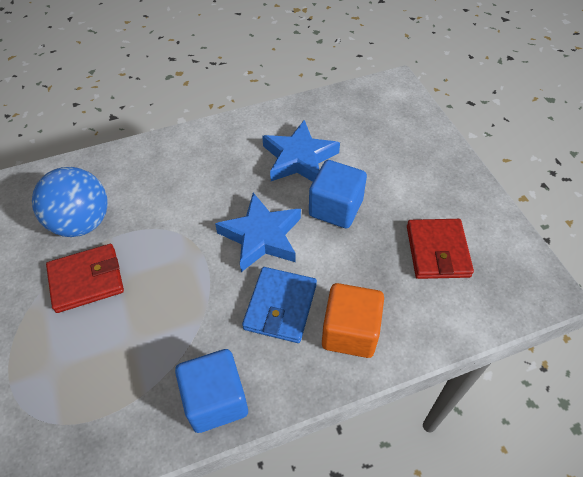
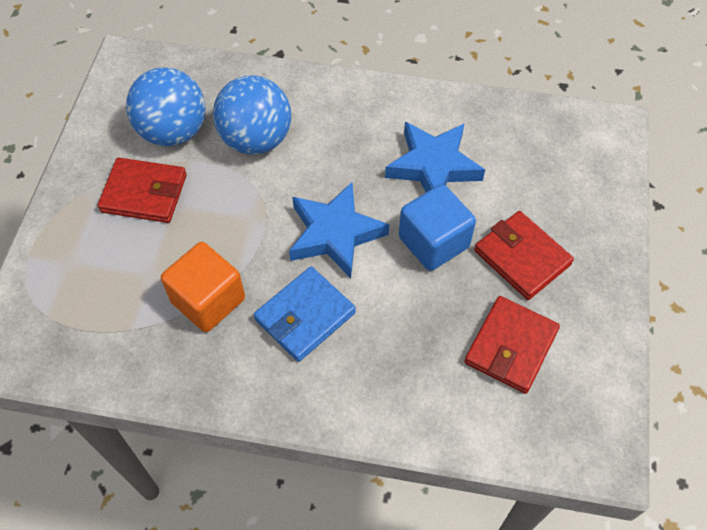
camera: 30 degrees right, 5 degrees up
blue cube [175,349,248,433] -> none
orange cube [322,283,384,358] -> orange cube moved to [161,242,245,332]
none -> blue ball [213,75,291,155]
none -> red wallet [474,211,574,300]

